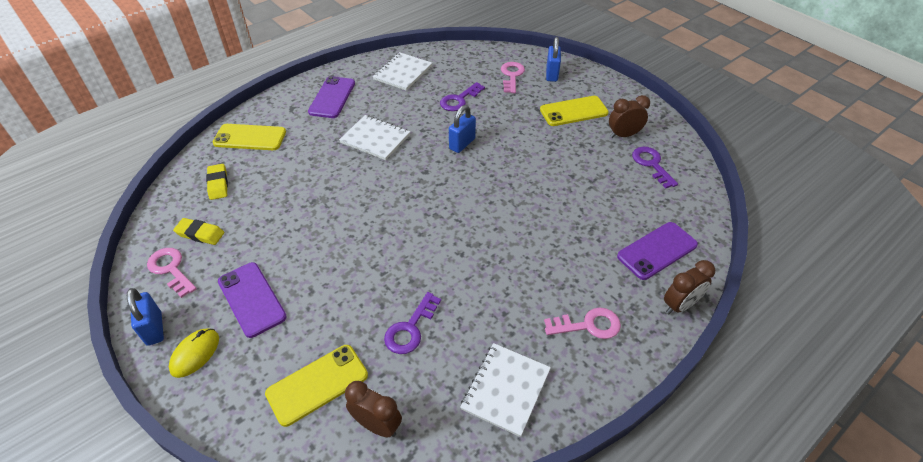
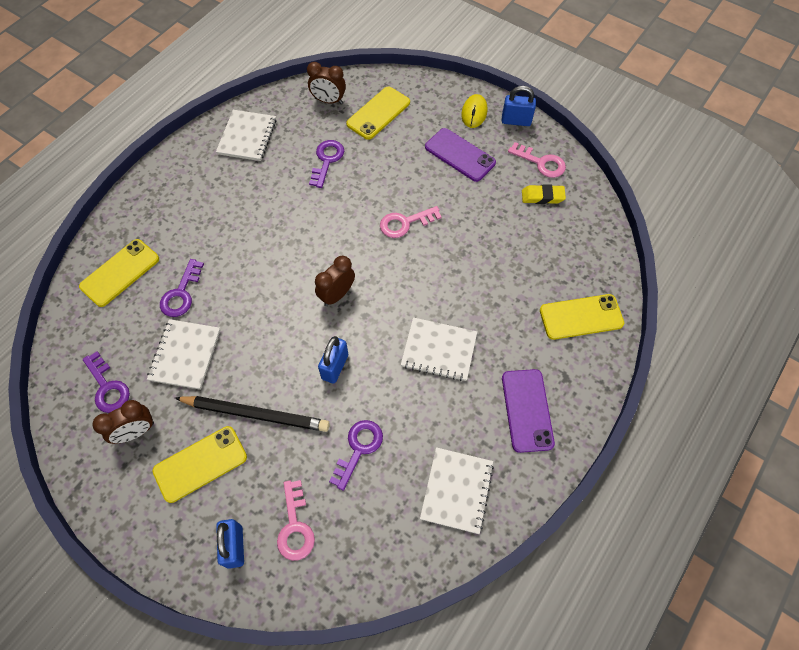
camera: 165 degrees right, 15 degrees up
blue padlock [127,288,164,346] -> blue padlock turned 45 degrees counterclockwise [501,86,536,126]
yellow eraser [206,164,228,200] -> none
pink key [544,308,621,339] -> pink key moved to [380,206,442,238]
purple phone [617,222,698,280] -> yellow phone [79,239,159,307]
brown clock [664,260,715,314] -> brown clock moved to [315,256,355,306]
none -> white notebook [147,319,220,390]
none -> purple key [160,259,204,317]
none -> black pencil [175,396,330,432]

